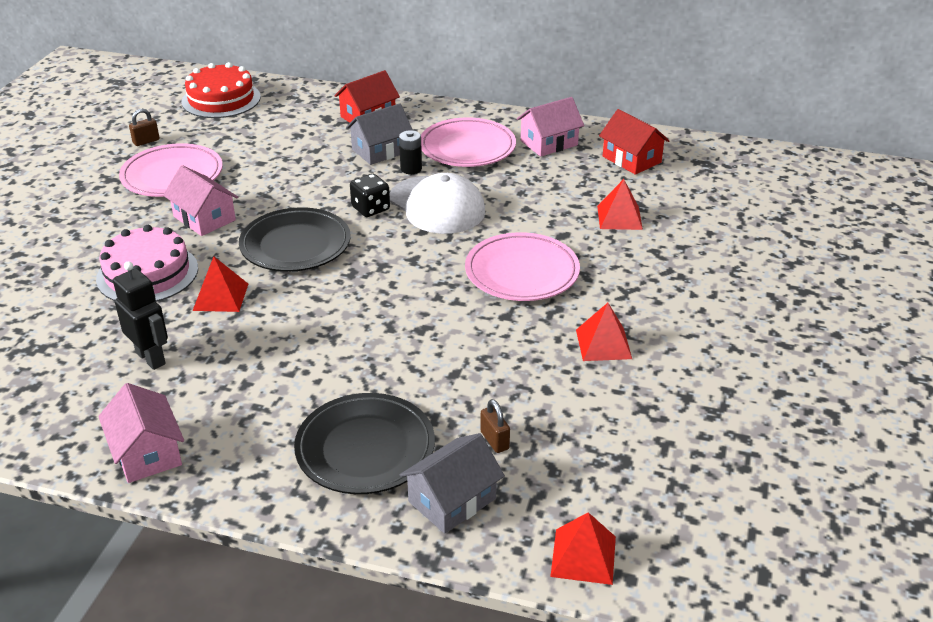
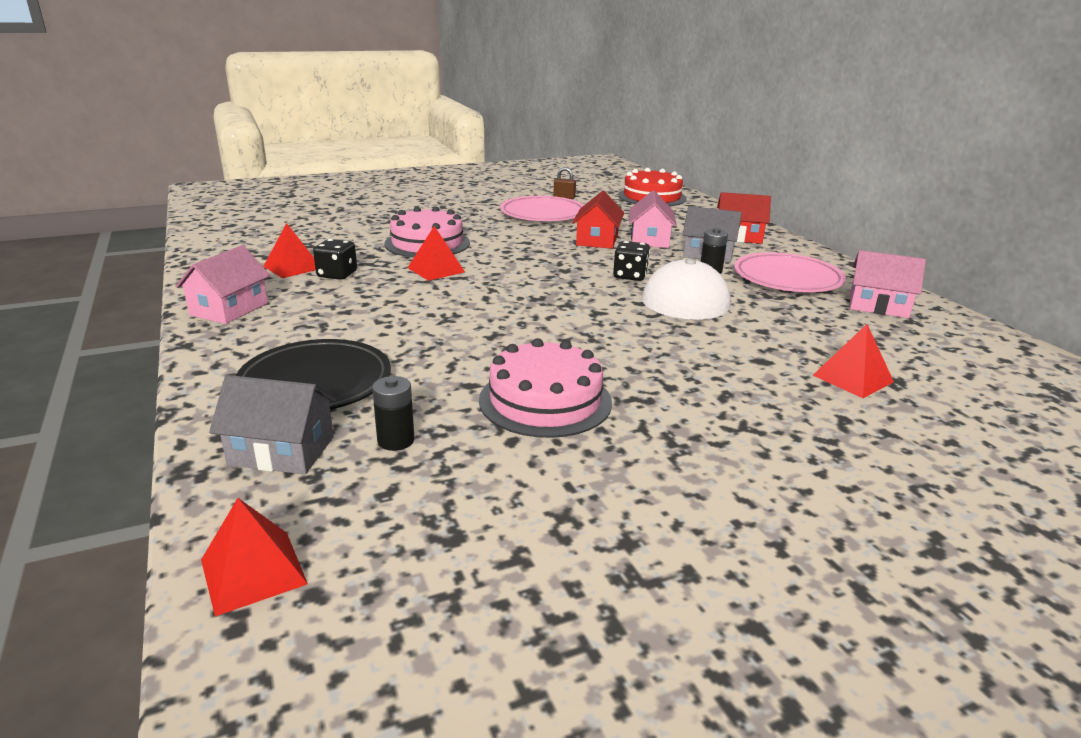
camera: 50 degrees right, 10 degrees down
black robot [113,261,168,370] -> black dice [313,239,357,280]
pink house [163,165,238,236] -> pink house moved to [629,191,677,248]
black plate [239,207,351,272] -> none
pink plate [465,232,580,301] -> none
brown padlock [480,399,510,453] -> black battery [372,376,414,451]
red pyramid [576,303,632,361] -> red pyramid moved to [263,223,315,278]
red house [599,109,670,175] -> red house moved to [572,191,624,249]
none -> pink cake [479,338,612,438]

